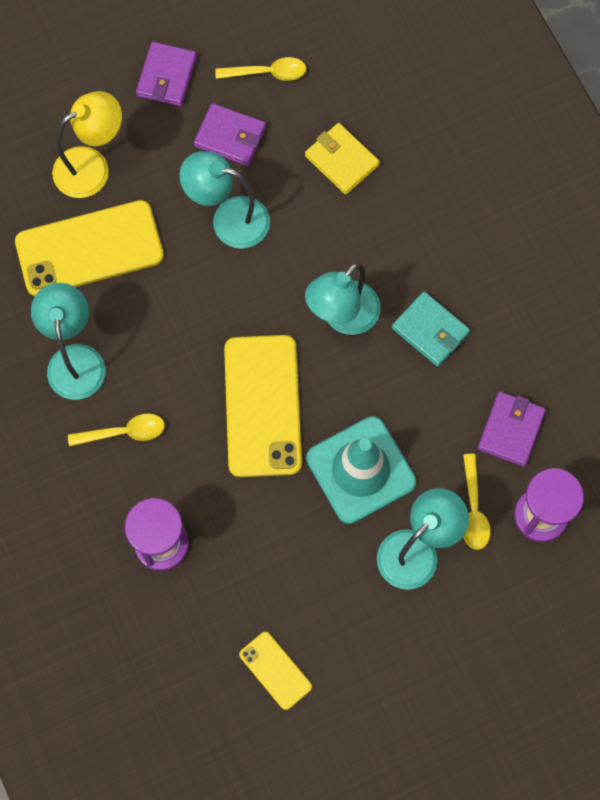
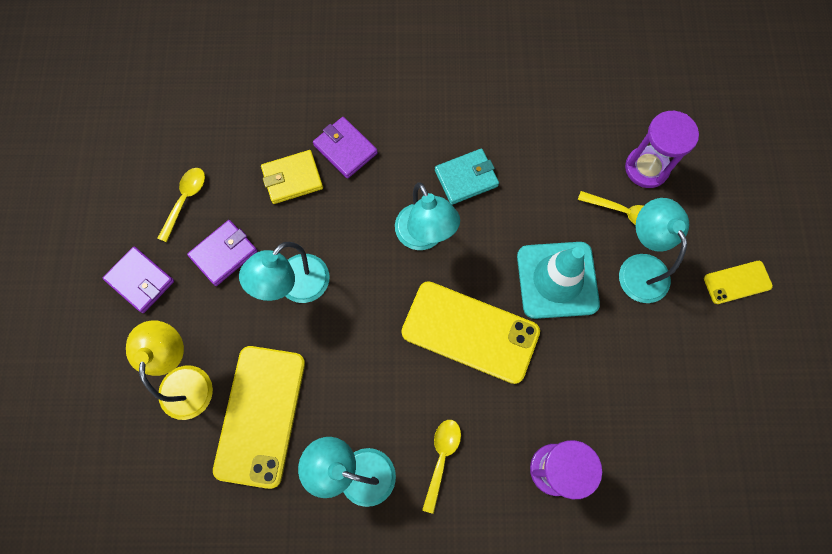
camera: 65 degrees left, 0 degrees up
yellow phone [239,632,312,710] -> yellow phone moved to [704,261,773,304]
purple wallet [477,392,546,467] -> purple wallet moved to [313,117,378,179]

